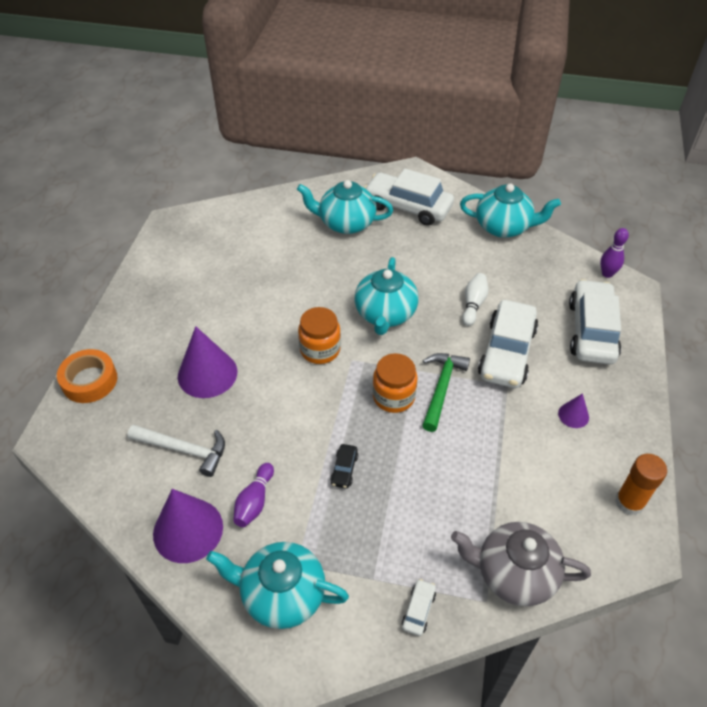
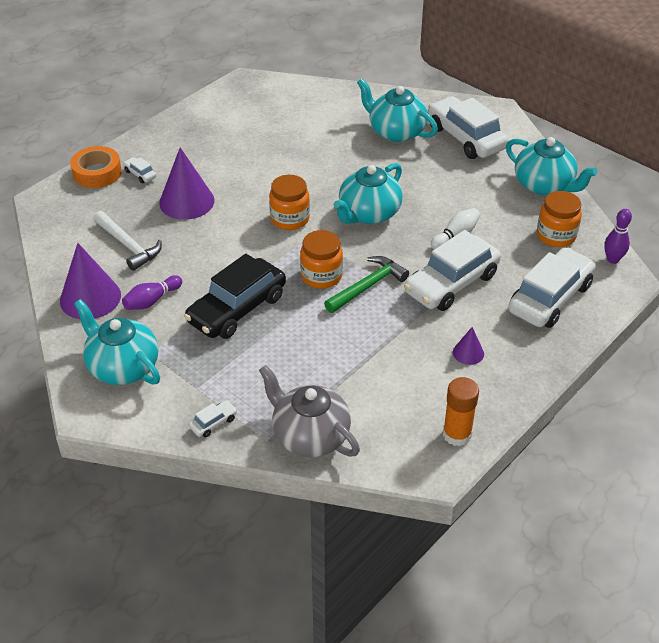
camera: 30 degrees right, 5 degrees down
black car [330,444,358,488] -> black car [184,254,286,339], size x2.45
none -> white car [123,157,157,183]
none -> orange jar [537,191,582,247]

